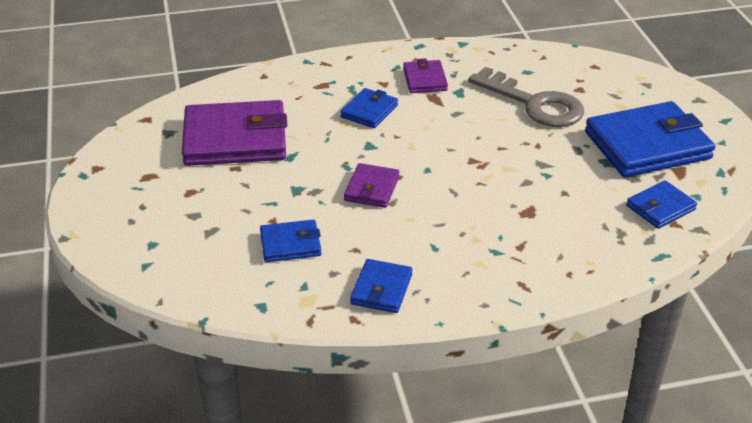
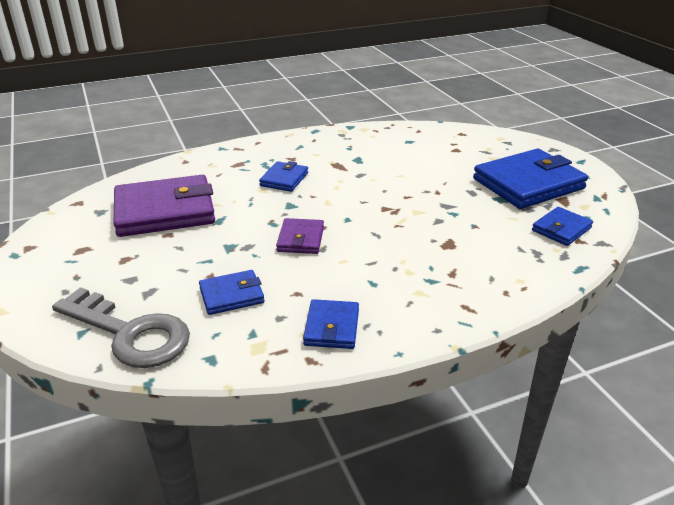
camera: 10 degrees left, 5 degrees down
purple wallet [403,59,448,93] -> none
grey key [468,67,584,127] -> grey key moved to [52,287,190,368]

